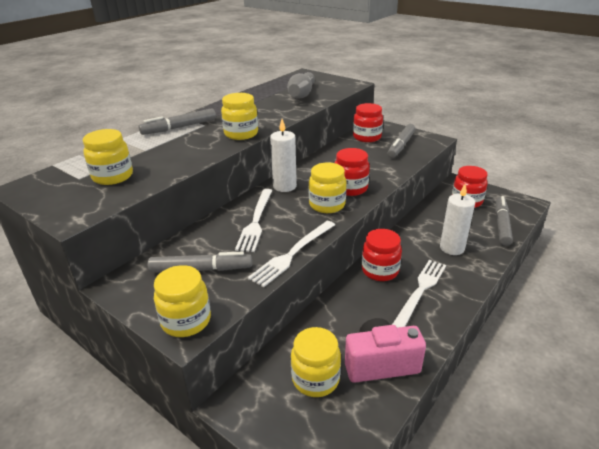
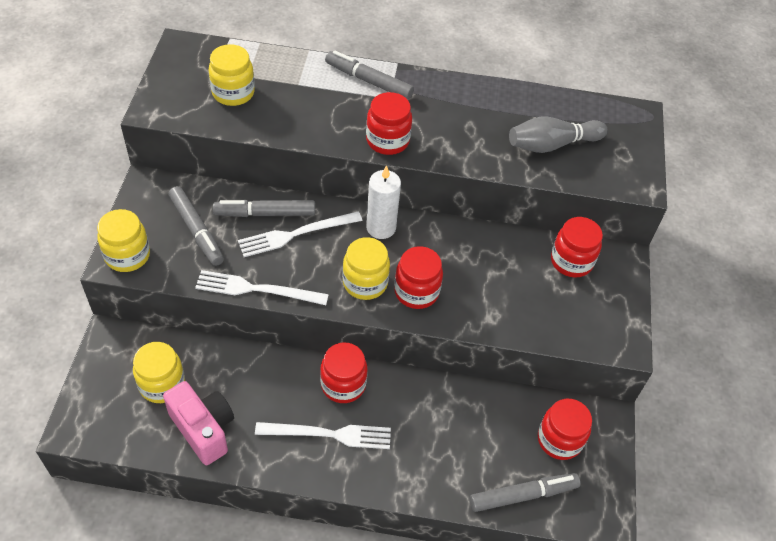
camera: 55 degrees right, 20 degrees up
yellow jar [221,93,258,140] -> red jar [366,92,412,155]
grey marker [388,124,415,158] -> grey marker moved to [213,200,315,217]
white candle [440,184,475,255] -> none

